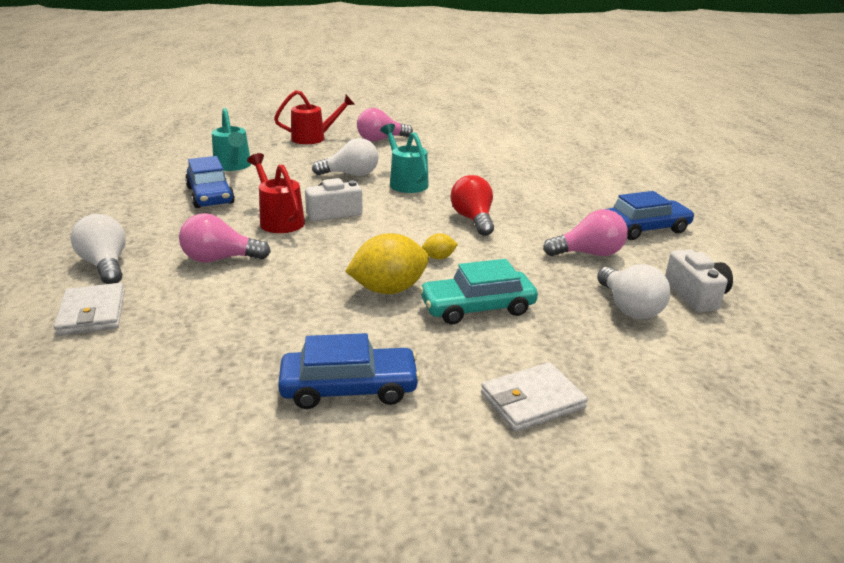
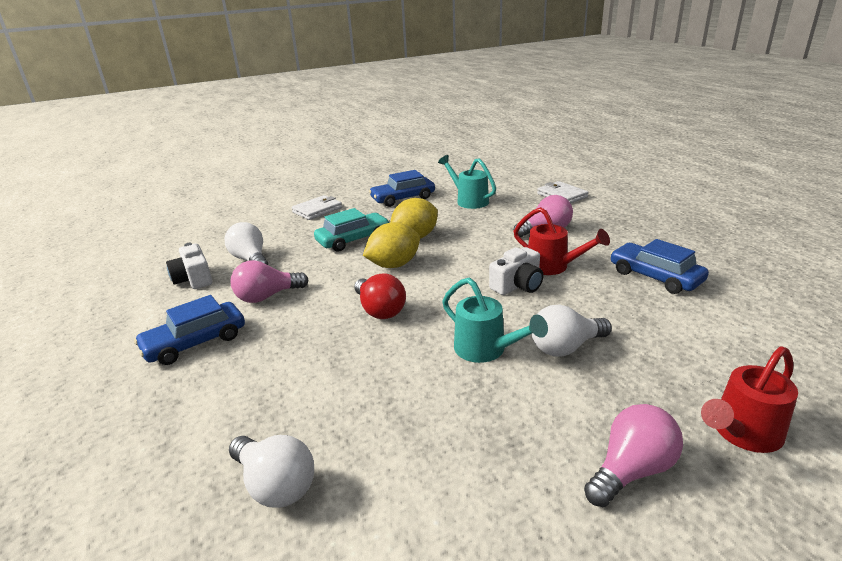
camera: 165 degrees right, 0 degrees up
white light bulb [71,214,126,284] -> white light bulb moved to [229,435,314,508]
turquoise watering can [212,108,251,171] -> turquoise watering can moved to [438,155,496,209]
yellow lemon [422,233,458,259] -> yellow lemon [363,222,420,268], size x2.11

